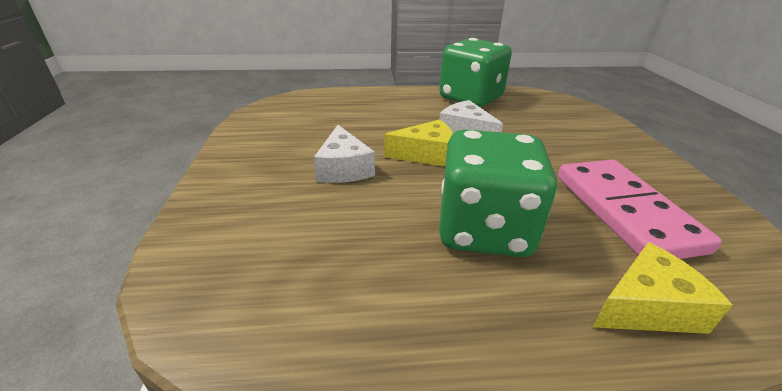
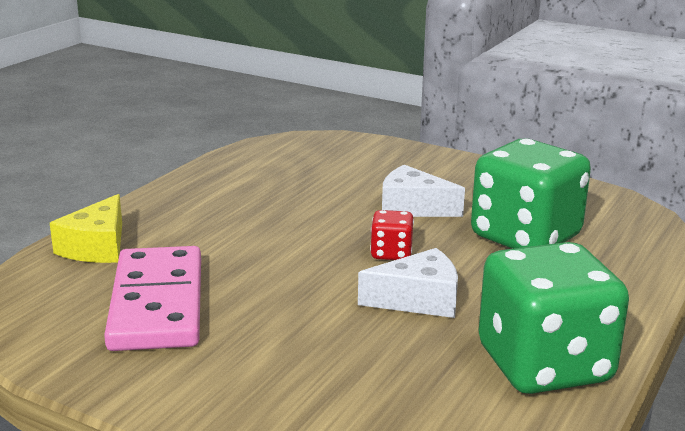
camera: 125 degrees right, 10 degrees down
yellow cheese [384,120,453,166] -> red dice [370,210,414,260]
green dice [439,129,557,257] -> green dice moved to [471,139,591,249]
pink domino [558,160,722,259] -> pink domino turned 60 degrees clockwise [104,246,201,351]

